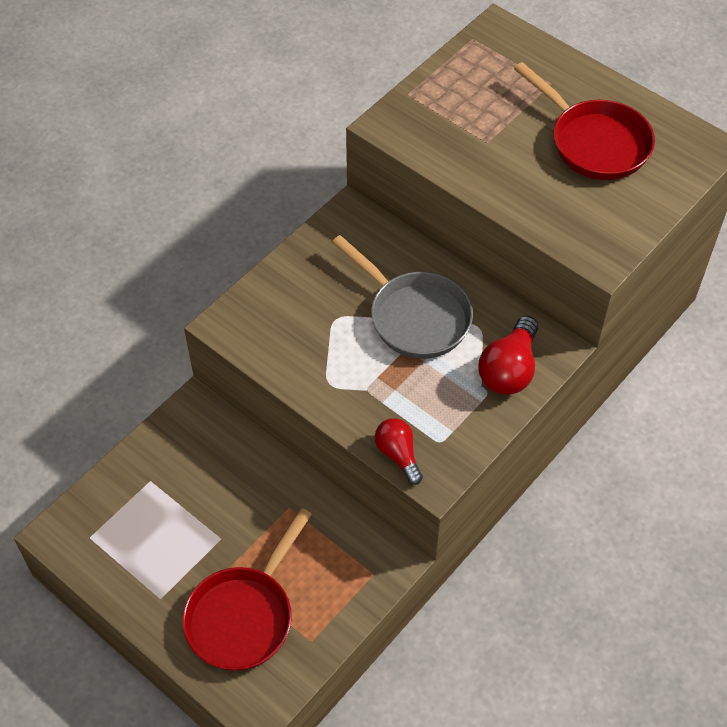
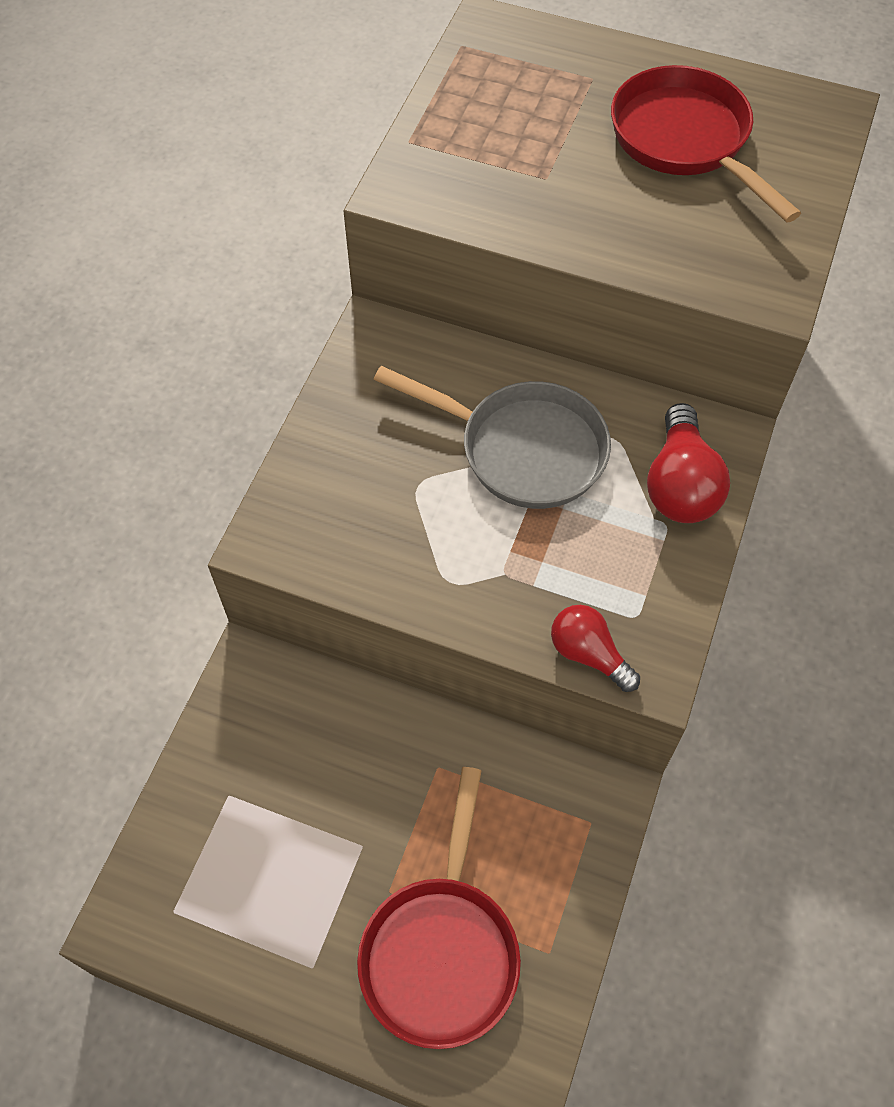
camera: 20 degrees left, 5 degrees up
red pan [514,62,655,180] -> red pan turned 150 degrees counterclockwise [611,65,801,222]

